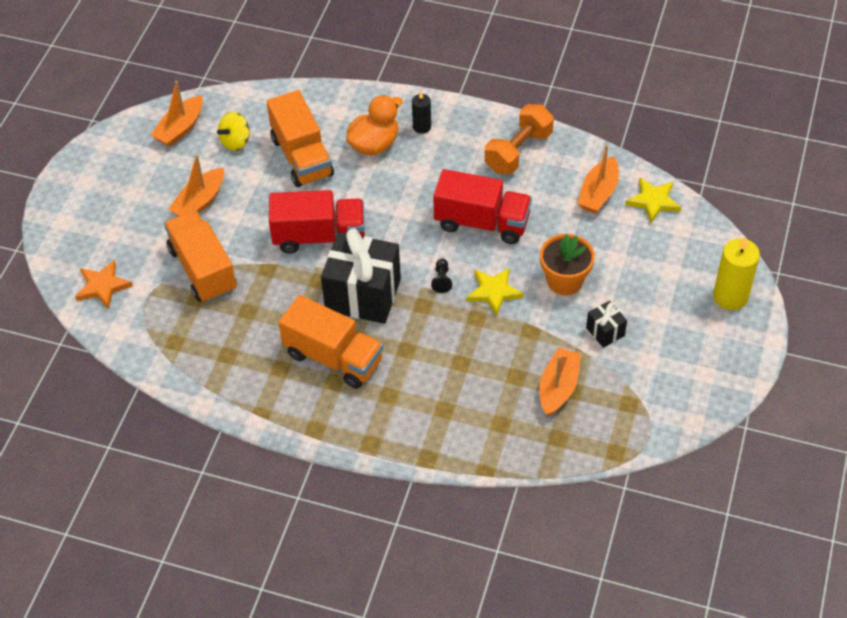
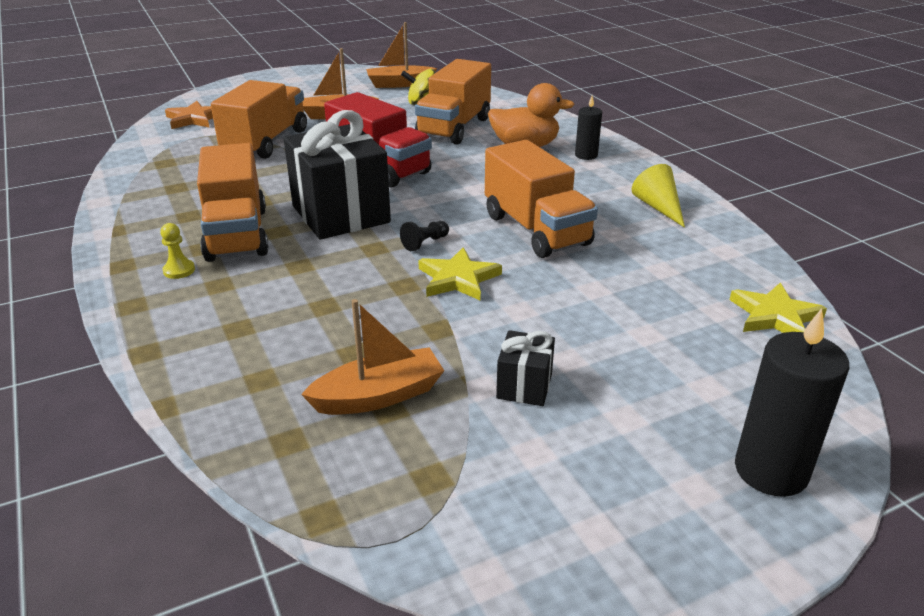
camera: 45 degrees right, 20 degrees down
red truck [433,169,532,244] -> orange truck [485,140,598,258]
orange dumbbell [485,104,554,174] -> yellow cone [632,164,685,228]
orange flower pot [540,234,595,295] -> none
orange boat [578,145,619,214] -> none
yellow candle [713,236,760,310] -> black candle [735,308,849,497]
none -> yellow pawn [160,223,195,279]

